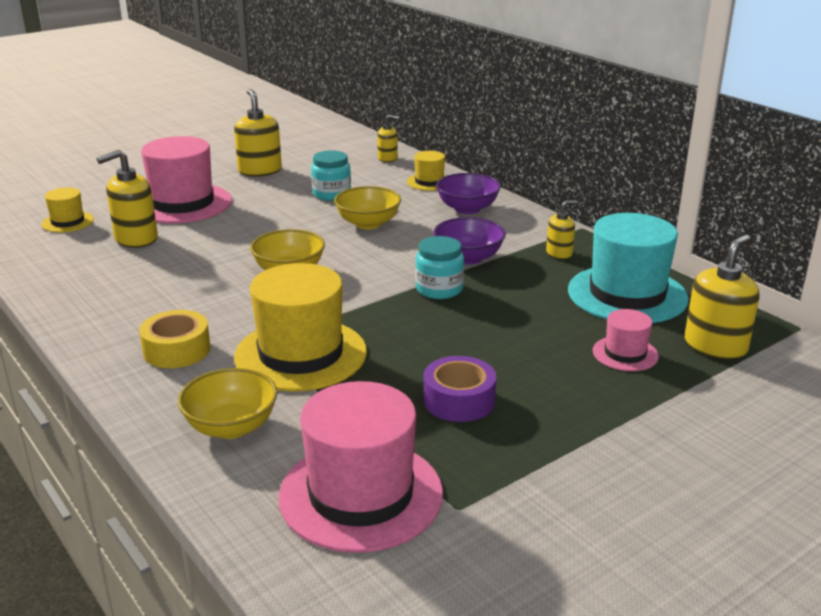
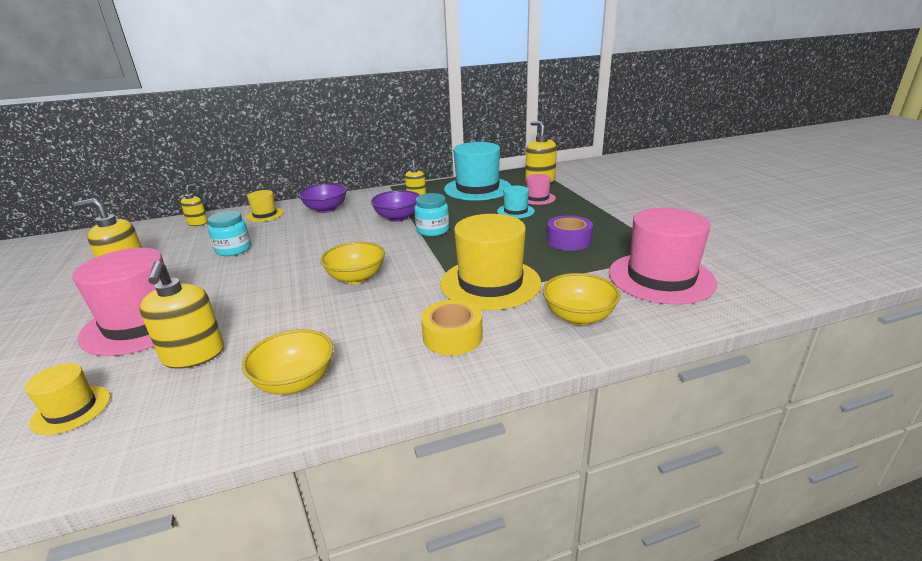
camera: 70 degrees left, 0 degrees up
yellow bowl [334,186,401,229] -> yellow bowl moved to [242,329,334,395]
none -> turquoise hat [497,185,535,218]

